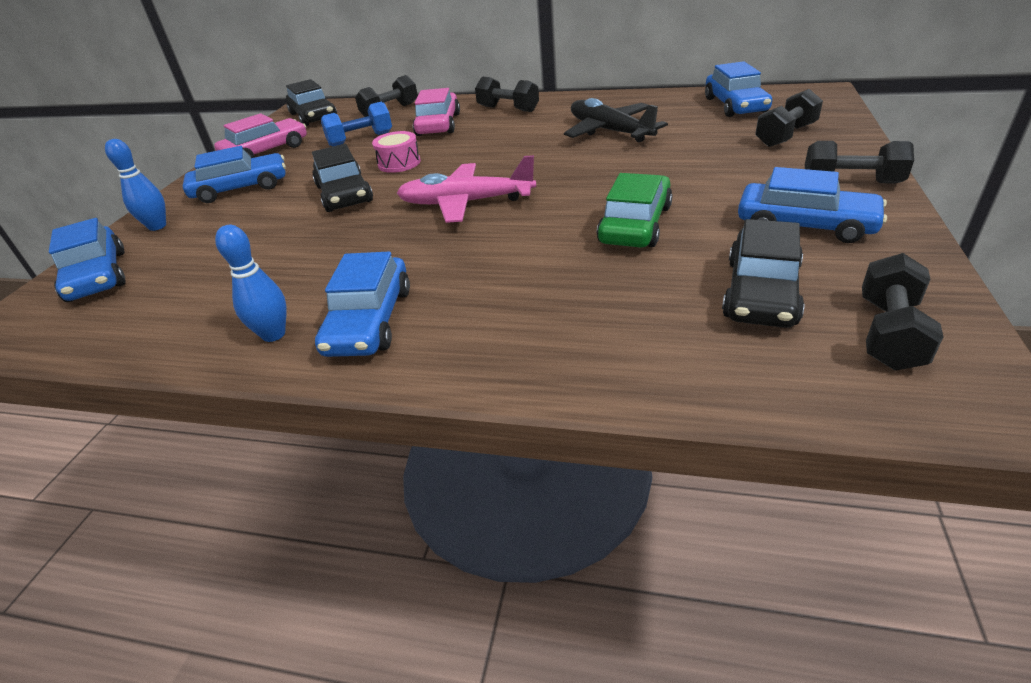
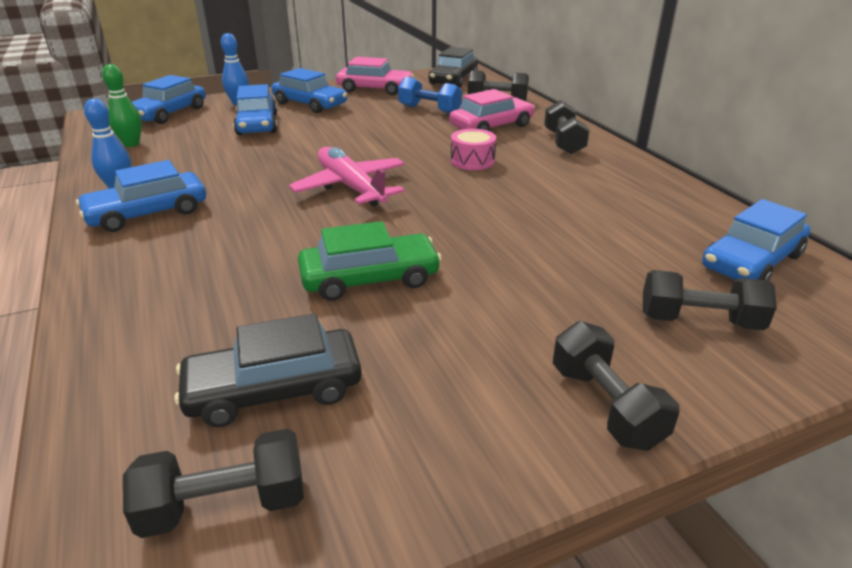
camera: 50 degrees right, 5 degrees down
black car [312,144,373,212] -> none
pink drum [372,131,421,173] -> pink drum moved to [451,129,496,170]
black plane [564,98,668,142] -> none
blue car [738,167,887,243] -> blue car moved to [233,84,277,135]
none -> green bowling pin [102,64,142,147]

